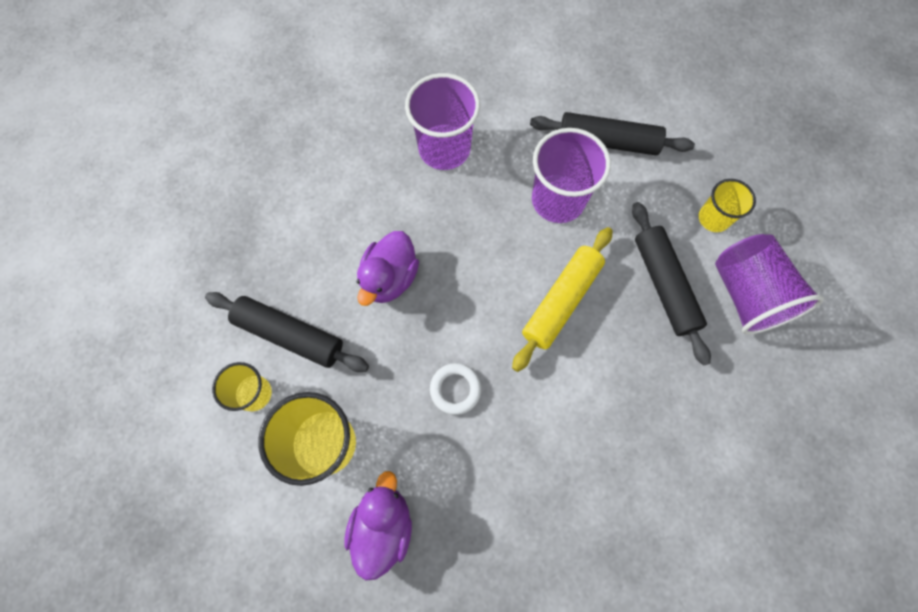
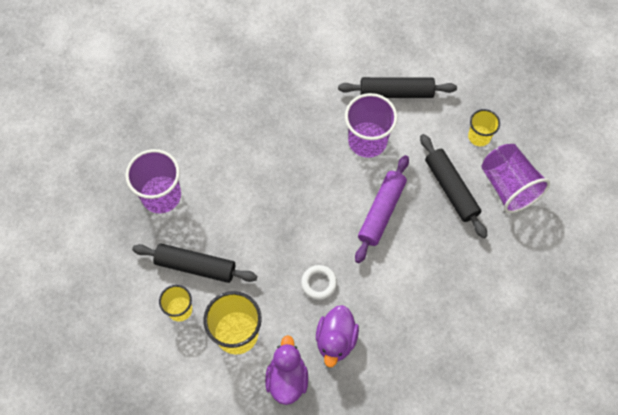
camera: 10 degrees left, 5 degrees down
purple duck [357,231,419,306] -> purple duck moved to [316,305,359,367]
purple cup [405,73,480,170] -> purple cup moved to [125,149,181,213]
yellow rolling pin [512,227,613,372] -> purple rolling pin [355,155,409,263]

